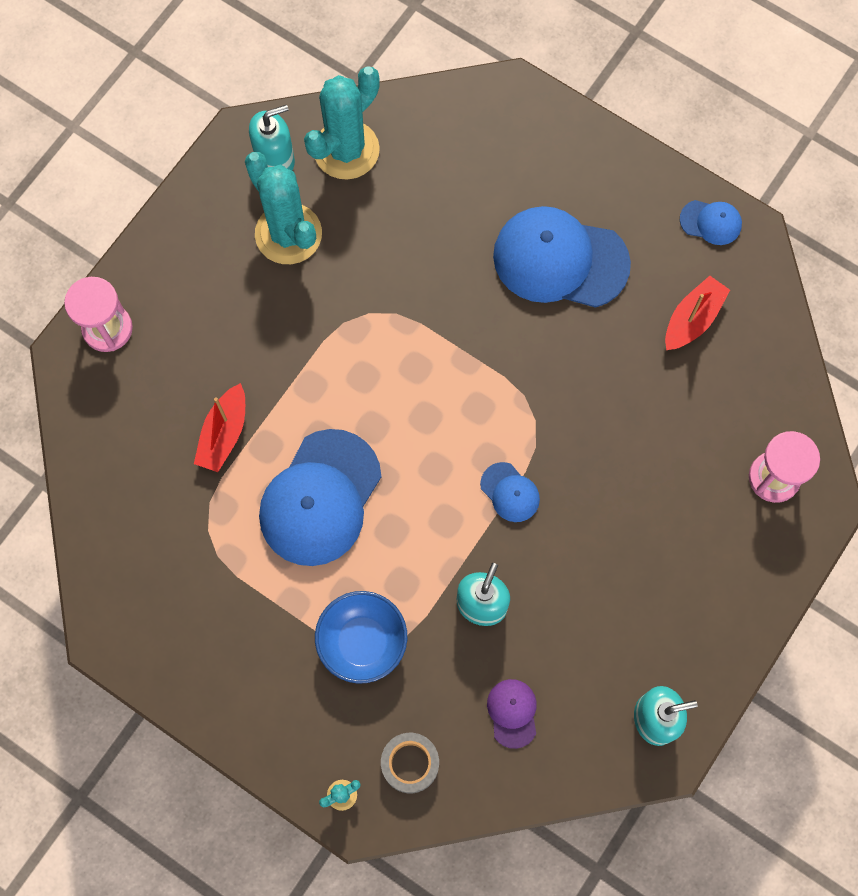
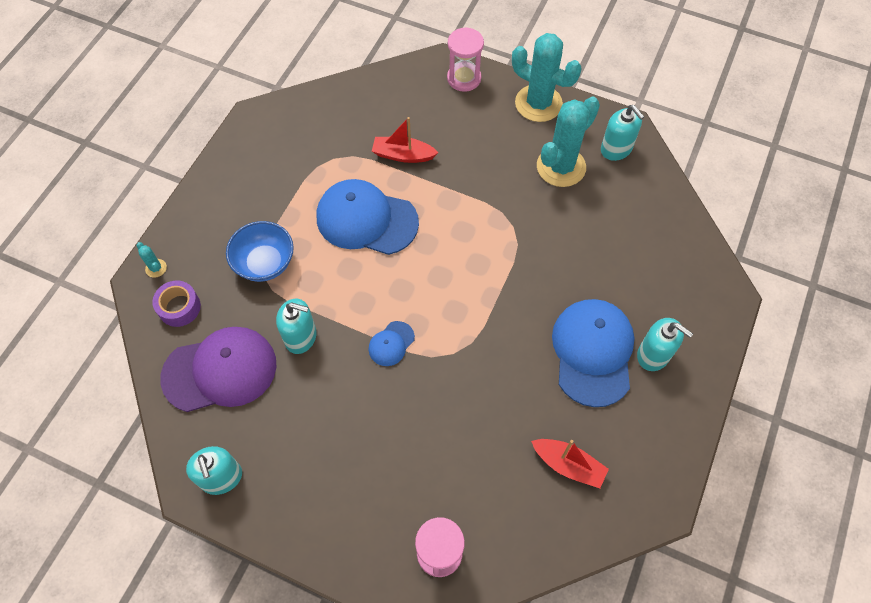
camera: 80 degrees right, 10 degrees down
turquoise cactus [304,66,380,180] -> turquoise cactus moved to [512,33,581,122]
grey tape [381,733,439,793] -> purple tape [152,281,201,327]
purple cap [487,679,537,749] -> purple cap [160,327,276,412], size x2.19
blue cap [680,200,742,245] -> none
none -> turquoise soap dispenser [637,318,693,371]

